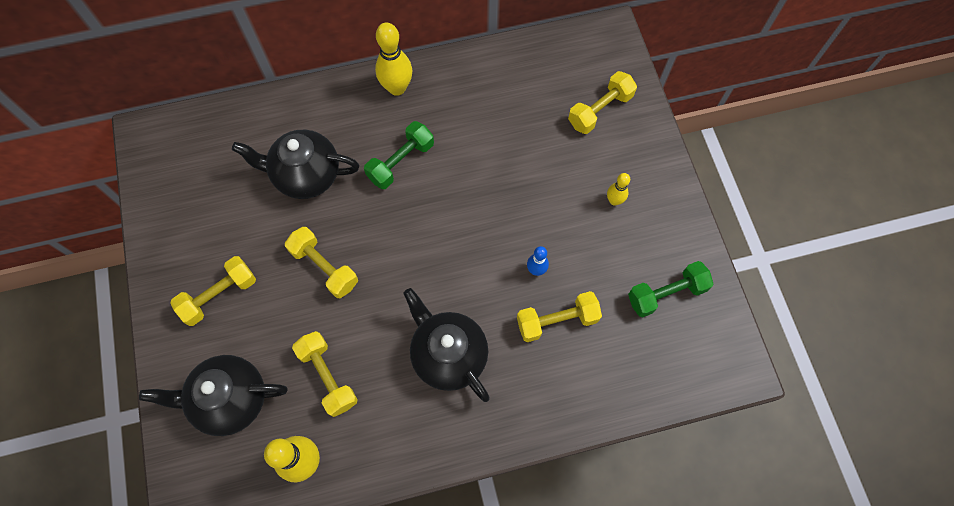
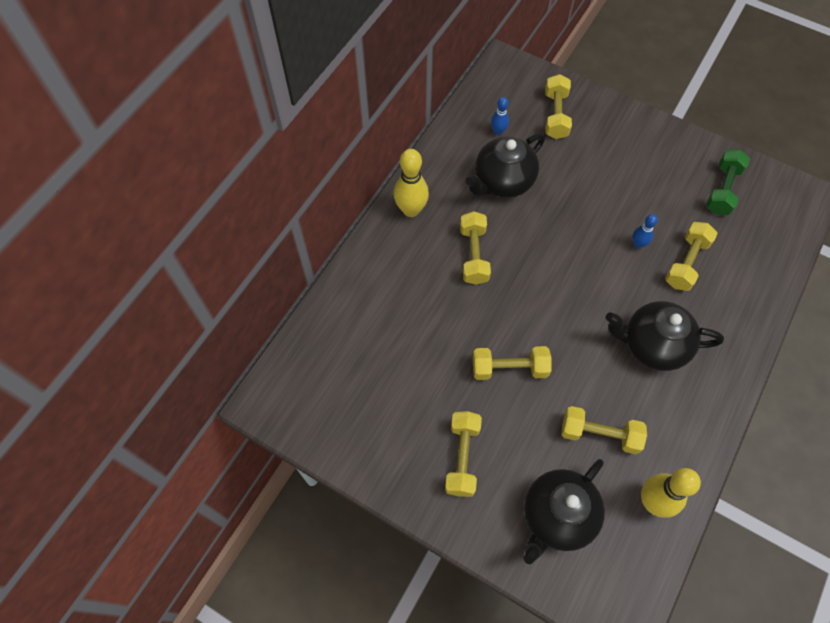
camera: 45 degrees left, 5 degrees down
black teapot [232,130,359,199] -> black teapot moved to [465,133,545,198]
green dumbbell [364,121,434,189] -> yellow dumbbell [460,211,491,285]
yellow bowling pin [607,173,630,206] -> none
none -> blue bowling pin [491,97,509,135]

